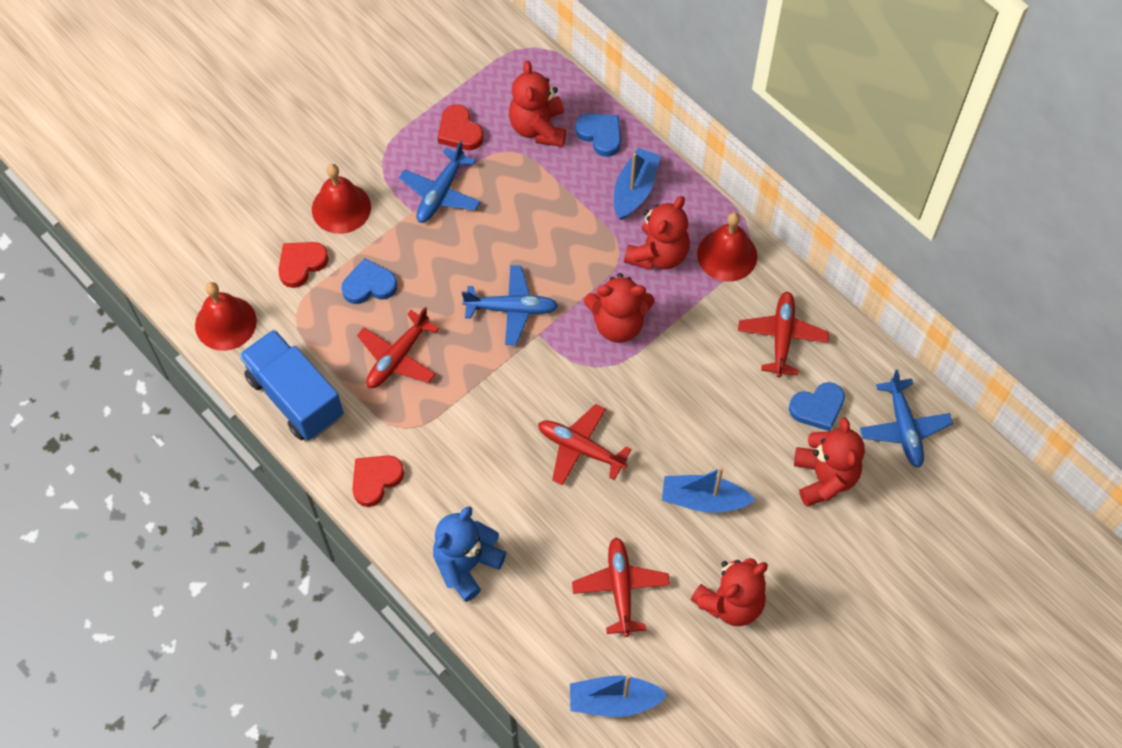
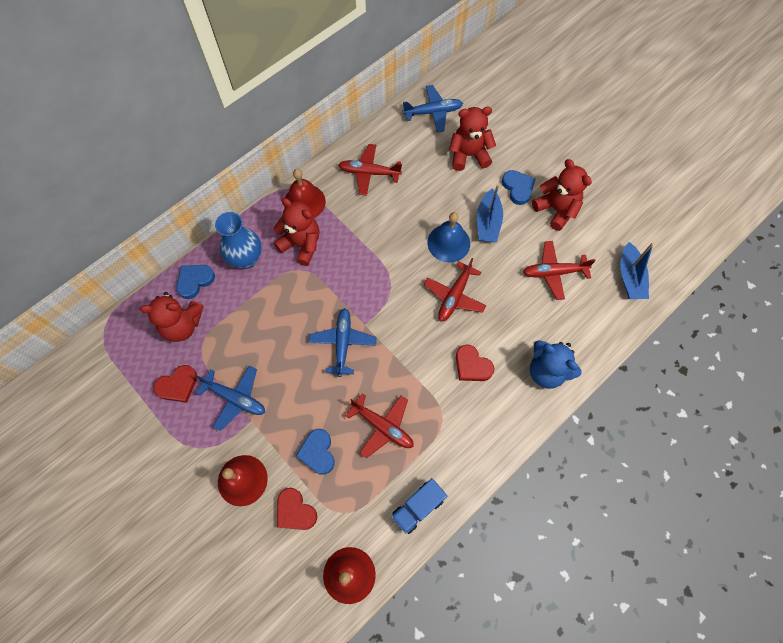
camera: 90 degrees left, 5 degrees up
blue truck [239,329,344,441] -> blue truck [391,478,447,534], size x0.61
red heart [352,455,404,507] -> red heart moved to [456,344,494,381]
red teddy bear [584,273,654,343] -> none
blue boat [614,148,660,220] -> blue vase [215,212,262,269]
blue heart [789,382,845,431] -> blue heart moved to [502,170,535,205]
none -> blue bell [427,212,470,263]

